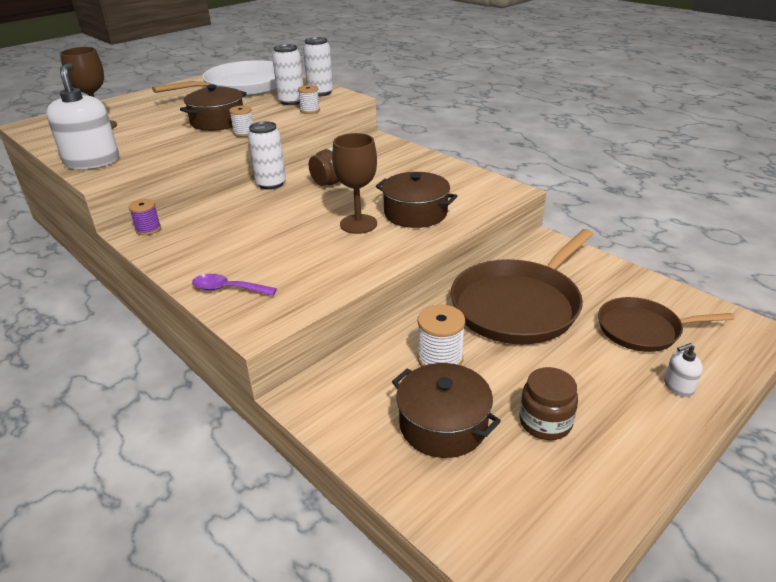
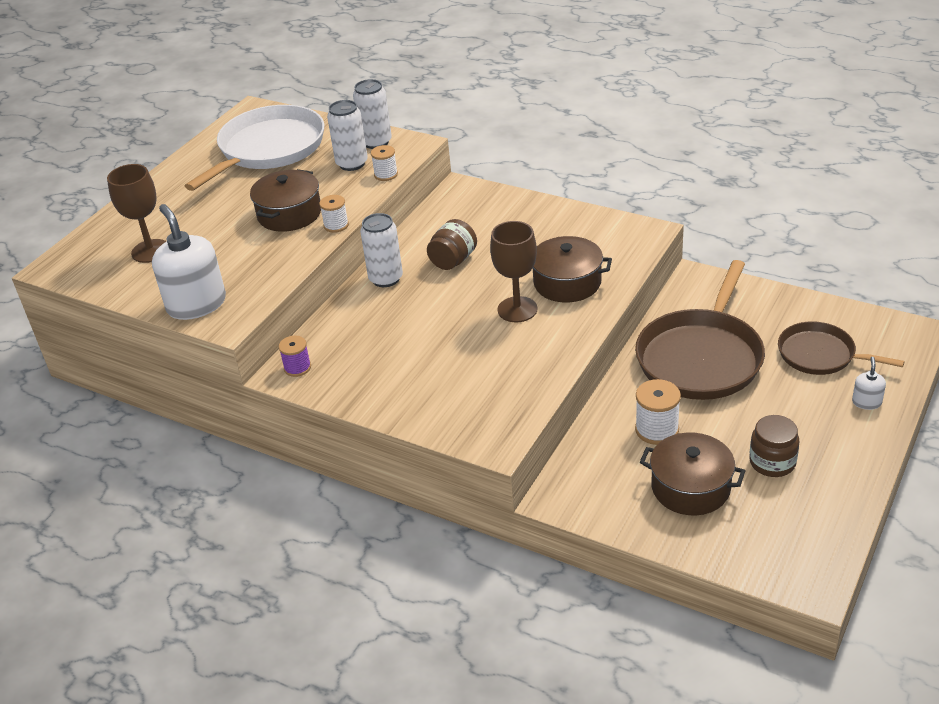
camera: 15 degrees left, 5 degrees up
purple spoon [192,274,277,296] -> none
brown pan [598,297,734,352] -> brown pan turned 45 degrees clockwise [778,321,905,375]
white soap dispenser [664,343,703,397] -> white soap dispenser turned 135 degrees clockwise [852,357,886,410]

